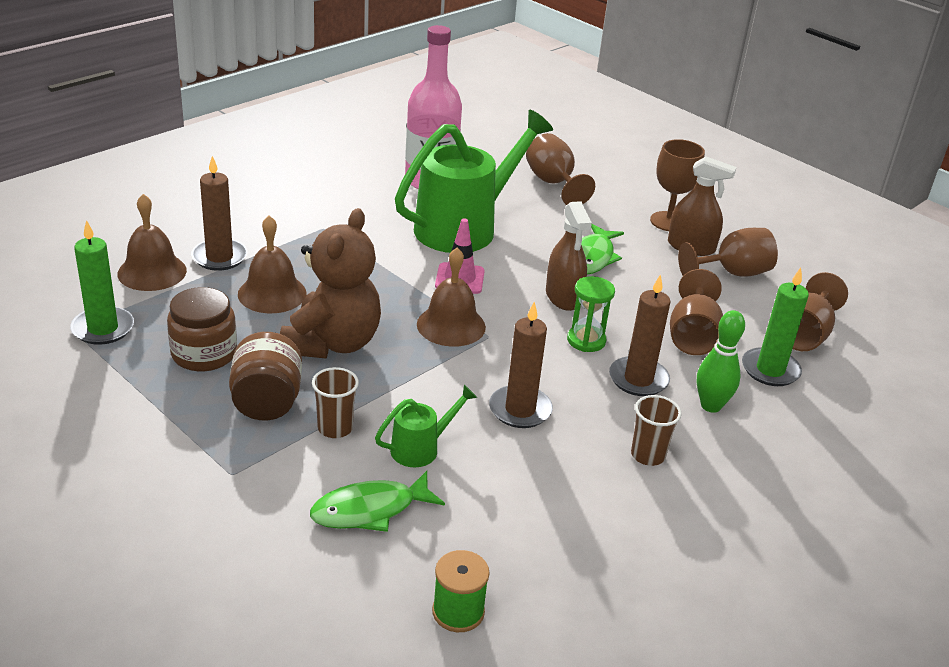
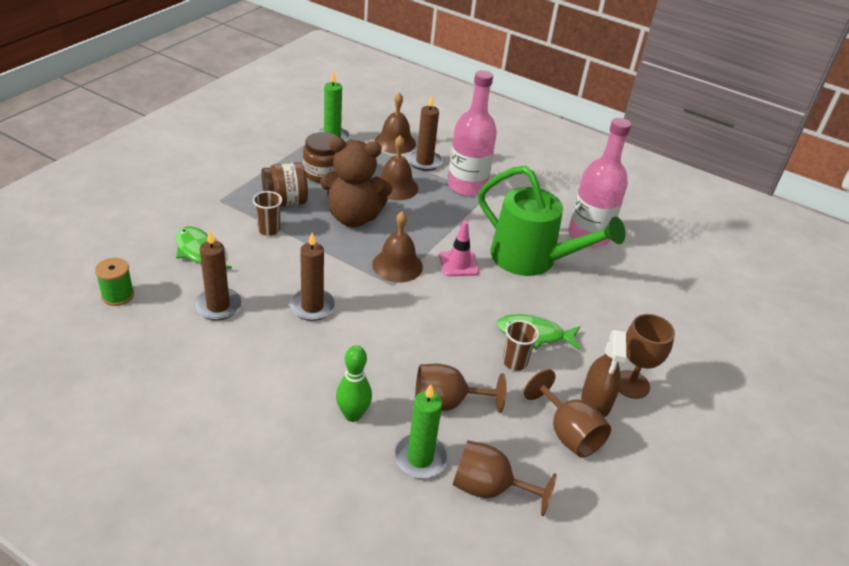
camera: 75 degrees right, 5 degrees up
green watering can [375,385,477,467] -> none
brown goblet [526,133,595,205] -> none
brown spray bottle [546,201,592,311] -> none
green hourglass [567,276,615,352] -> none
brown candle [609,274,671,396] -> brown candle moved to [194,231,242,320]
brown cup [631,395,682,466] -> brown cup moved to [503,320,539,371]
none -> pink bottle [448,70,497,196]

